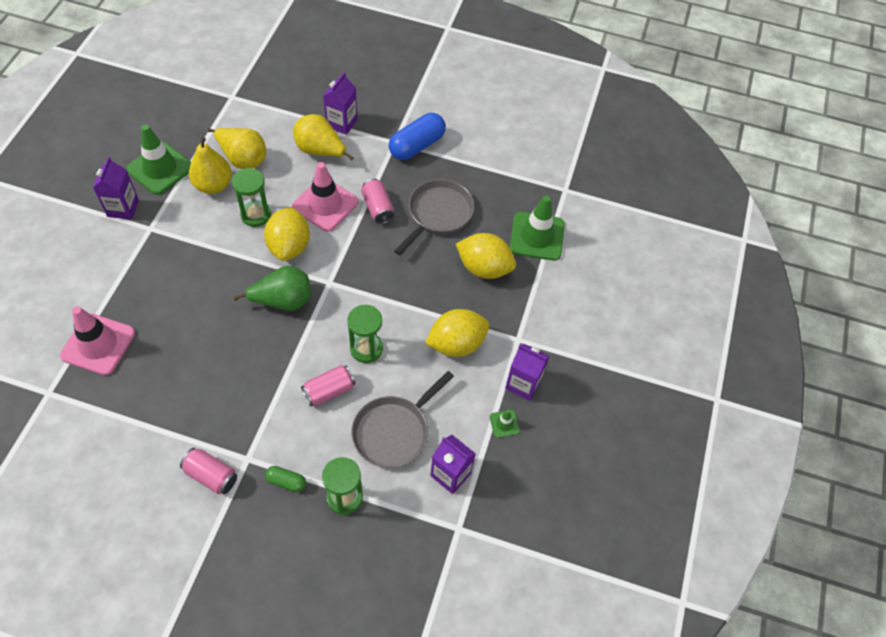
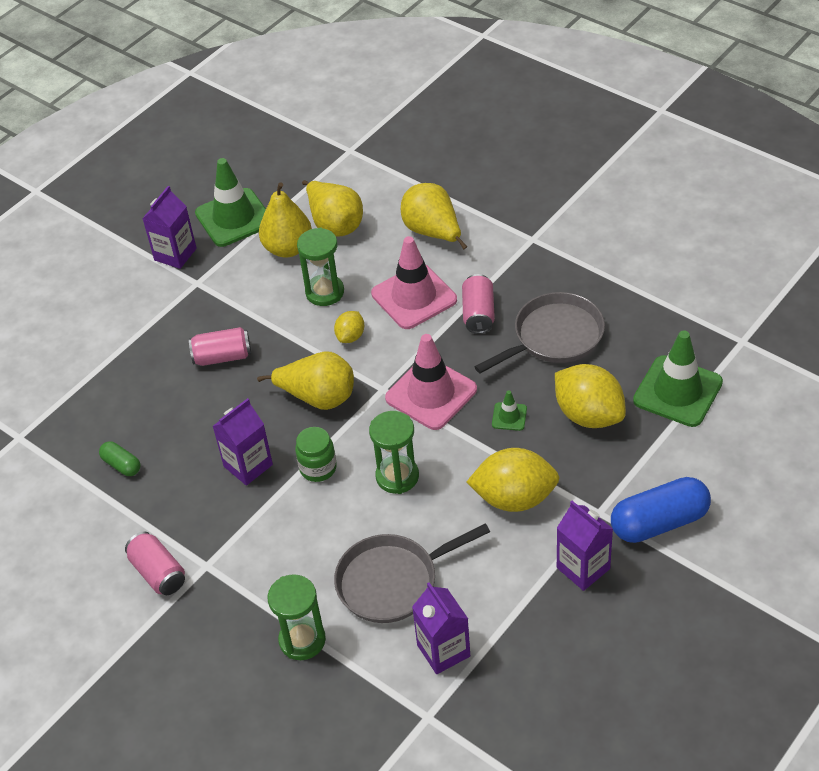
camera: 30 degrees right, 10 degrees down
pink traffic cone [60,306,135,375] -> pink traffic cone moved to [385,334,477,430]
green pear [234,266,311,311] -> yellow pear [257,352,354,410]
yellow lemon [264,207,310,261] -> yellow lemon [334,311,364,343], size x0.51
green capsule [265,466,306,492] -> green capsule moved to [99,441,140,476]
pink can [301,365,355,407] -> pink can moved to [189,327,251,366]
purple carton [323,72,357,135] -> purple carton moved to [213,398,273,486]
blue capsule [389,113,446,160] -> blue capsule moved to [611,477,711,543]
green traffic cone [490,410,520,438] -> green traffic cone moved to [492,390,527,431]
none -> green jar [295,427,337,482]

